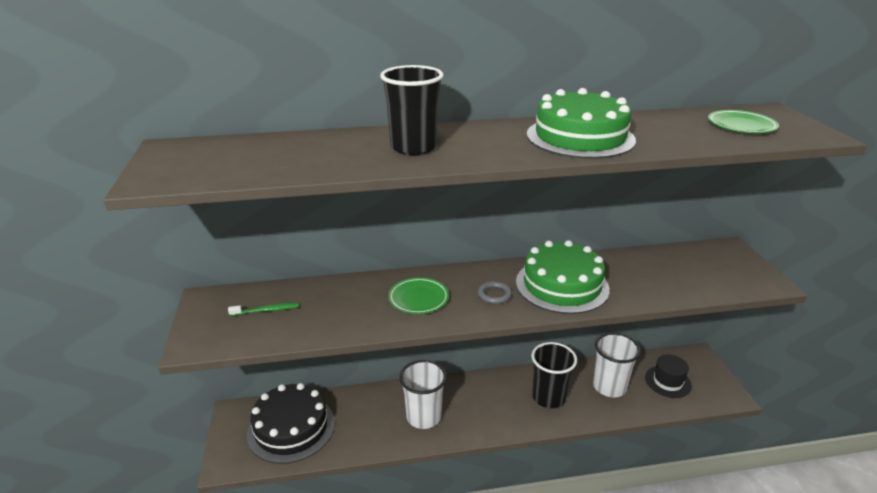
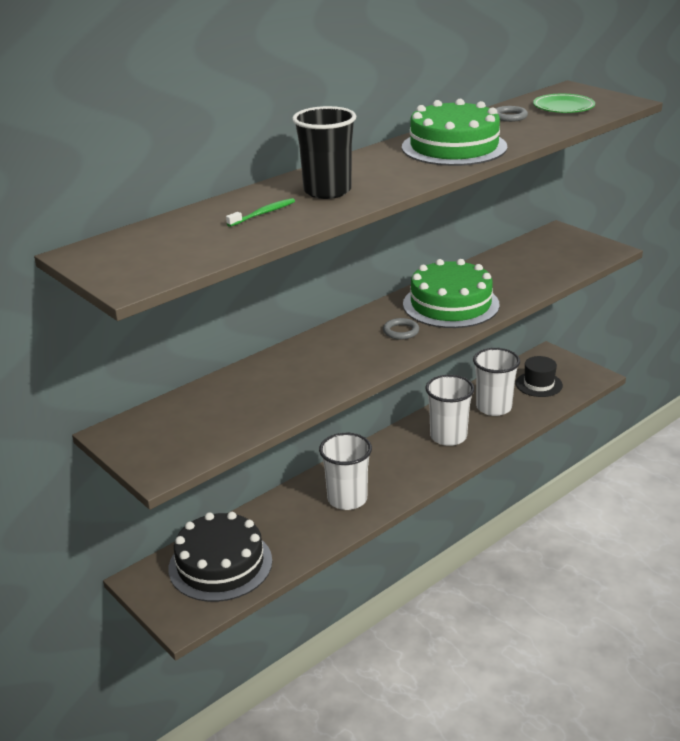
camera: 30 degrees left, 0 degrees up
green toothbrush [228,303,299,316] -> green toothbrush moved to [226,198,295,227]
green plate [388,277,449,314] -> none
black cup [531,342,577,408] -> white cup [425,375,474,446]
none -> grey ring [496,106,528,122]

